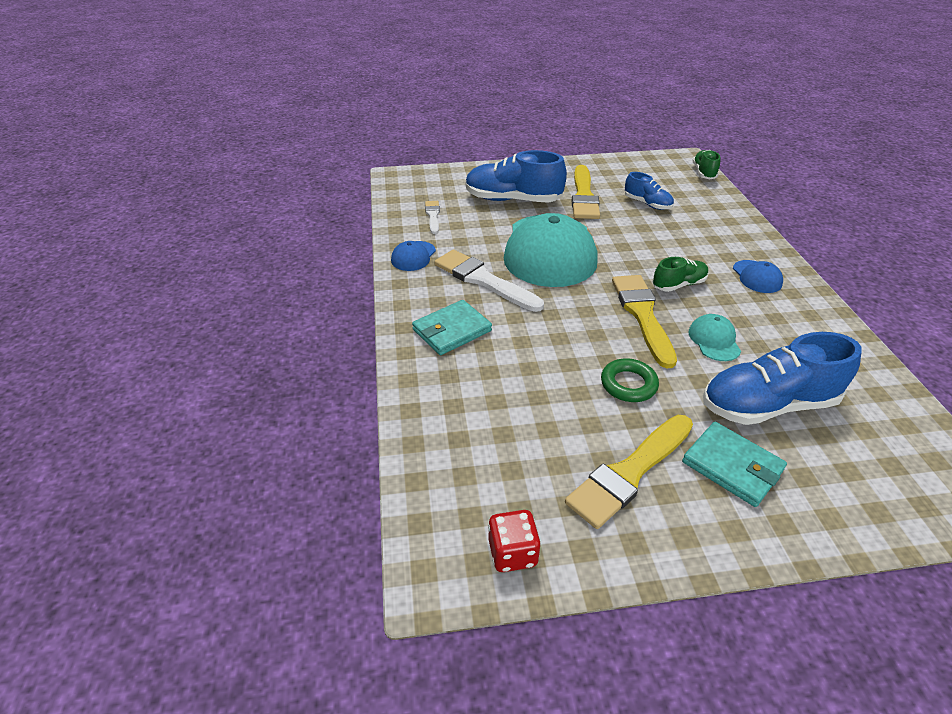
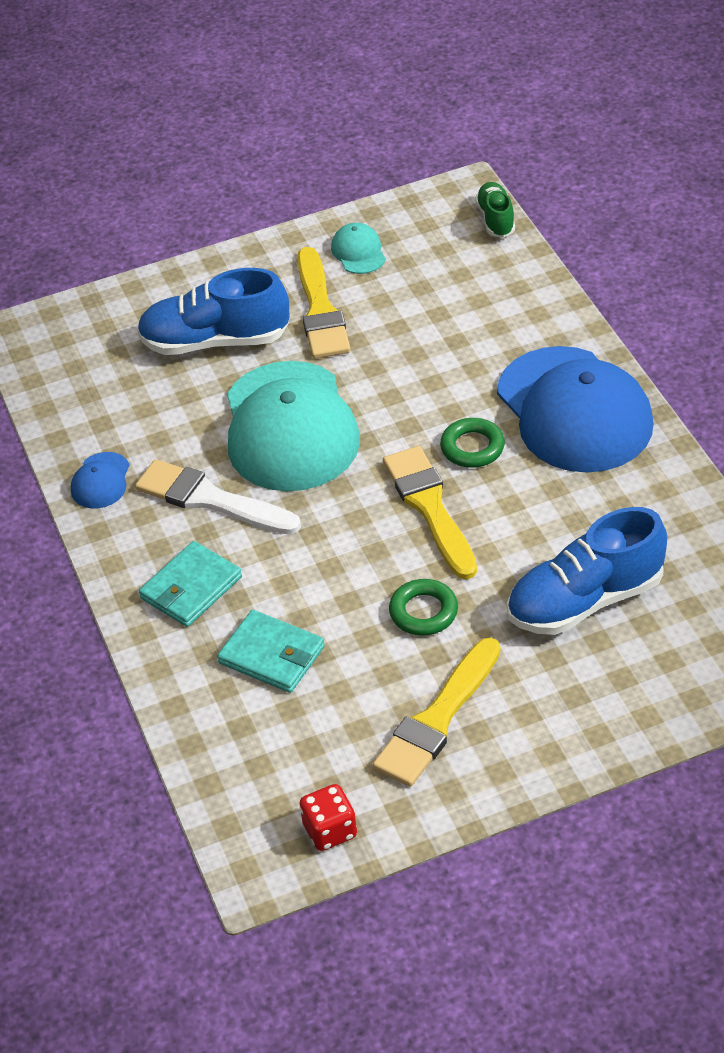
camera: 10 degrees left, 5 degrees up
white brush [425,201,440,234] -> none
blue shoe [625,172,674,210] -> none
green shoe [653,257,709,292] -> green ring [440,418,505,468]
turquoise wallet [682,422,787,507] -> turquoise wallet moved to [217,610,325,693]
turquoise cap [688,314,741,361] -> turquoise cap moved to [331,223,386,274]
blue cap [733,260,783,293] -> blue cap [497,346,654,473], size x2.41

